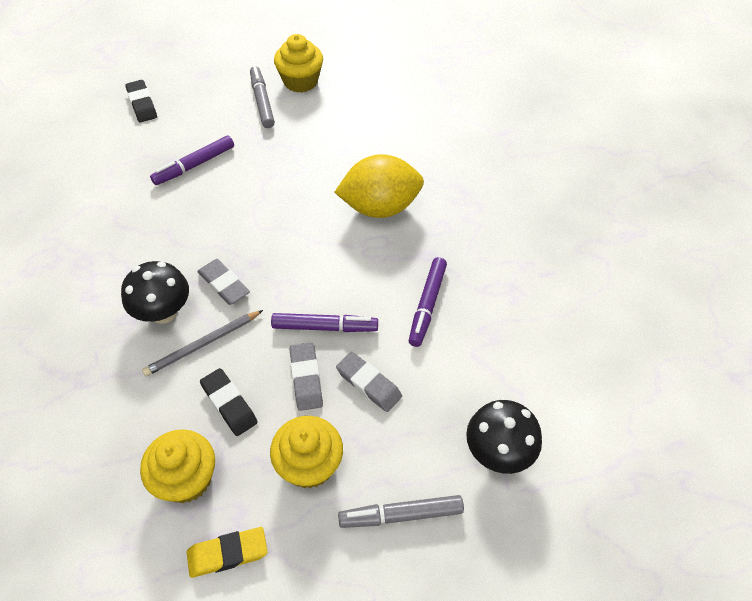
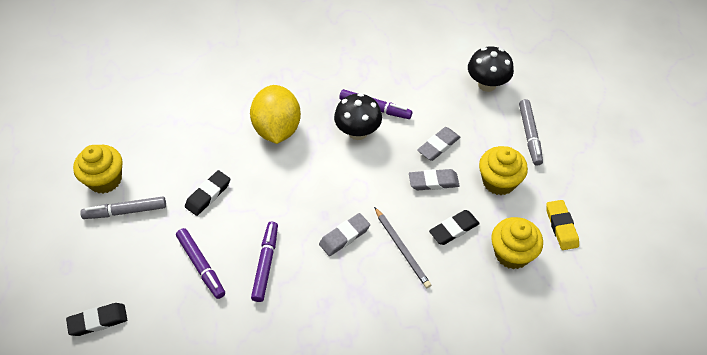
camera: 85 degrees left, 0 degrees up
black mushroom [121,261,189,324] -> black mushroom moved to [334,93,382,140]
purple marker [271,313,378,332] -> purple marker moved to [251,222,278,302]
none -> black eraser [185,170,230,216]

